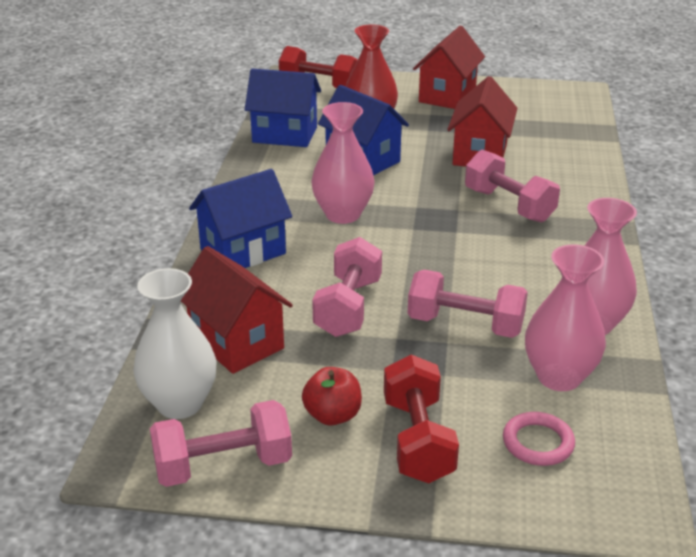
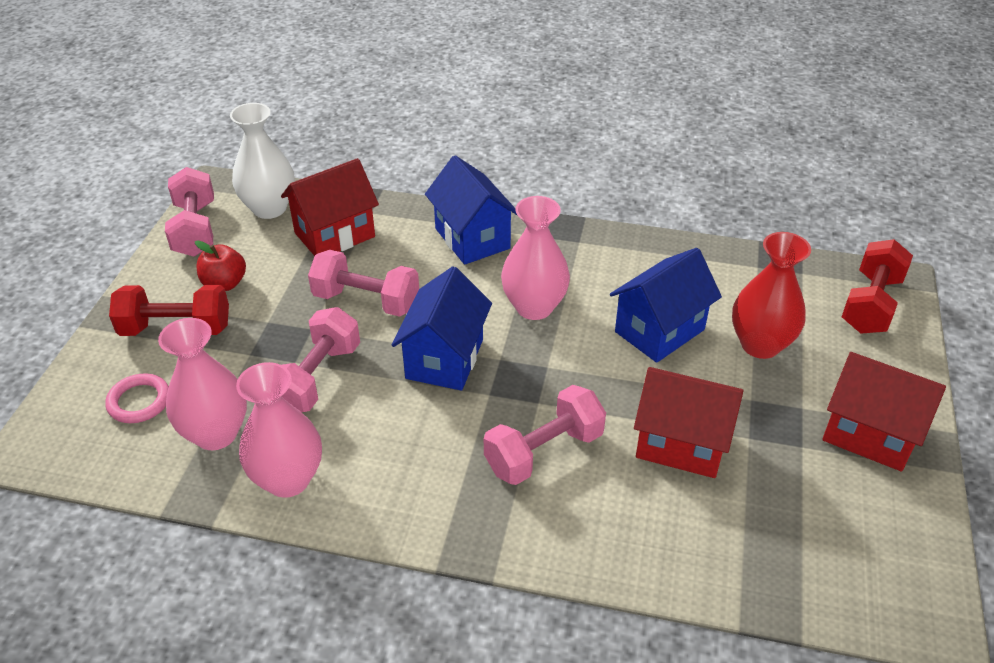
camera: 95 degrees right, 10 degrees up
blue house [245,69,321,147] -> blue house moved to [392,266,492,391]

